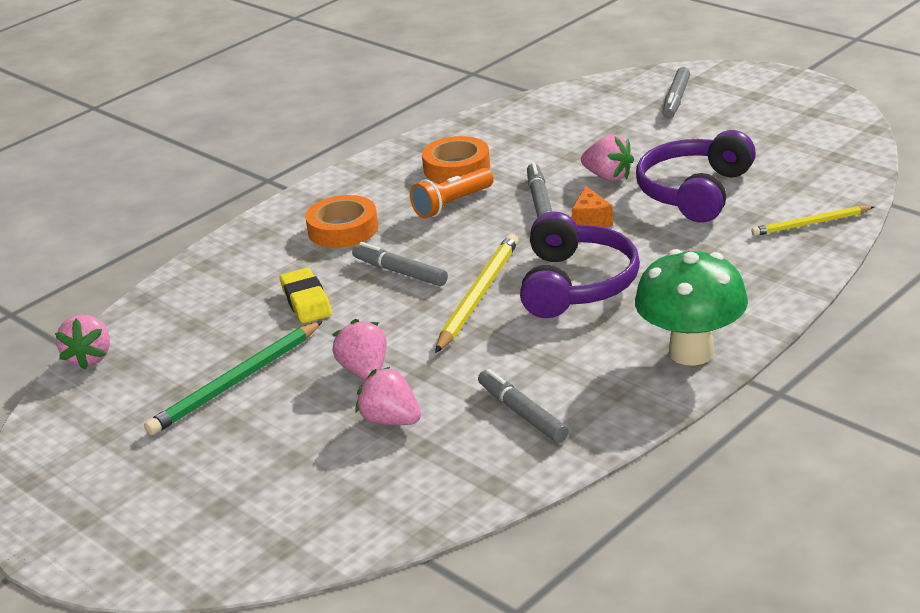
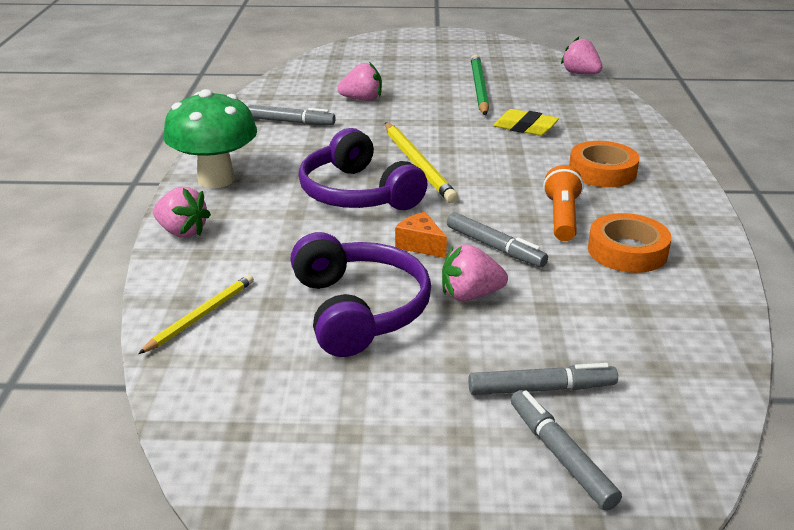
camera: 135 degrees right, 0 degrees up
pink strawberry [332,319,387,380] -> pink strawberry moved to [153,187,211,238]
grey marker [352,242,448,286] -> grey marker moved to [468,363,618,395]

